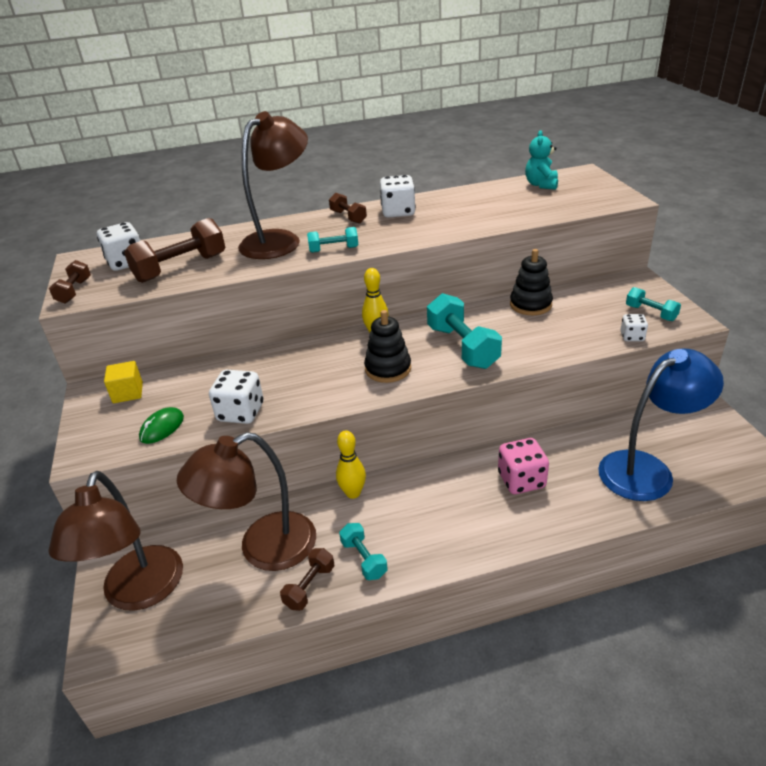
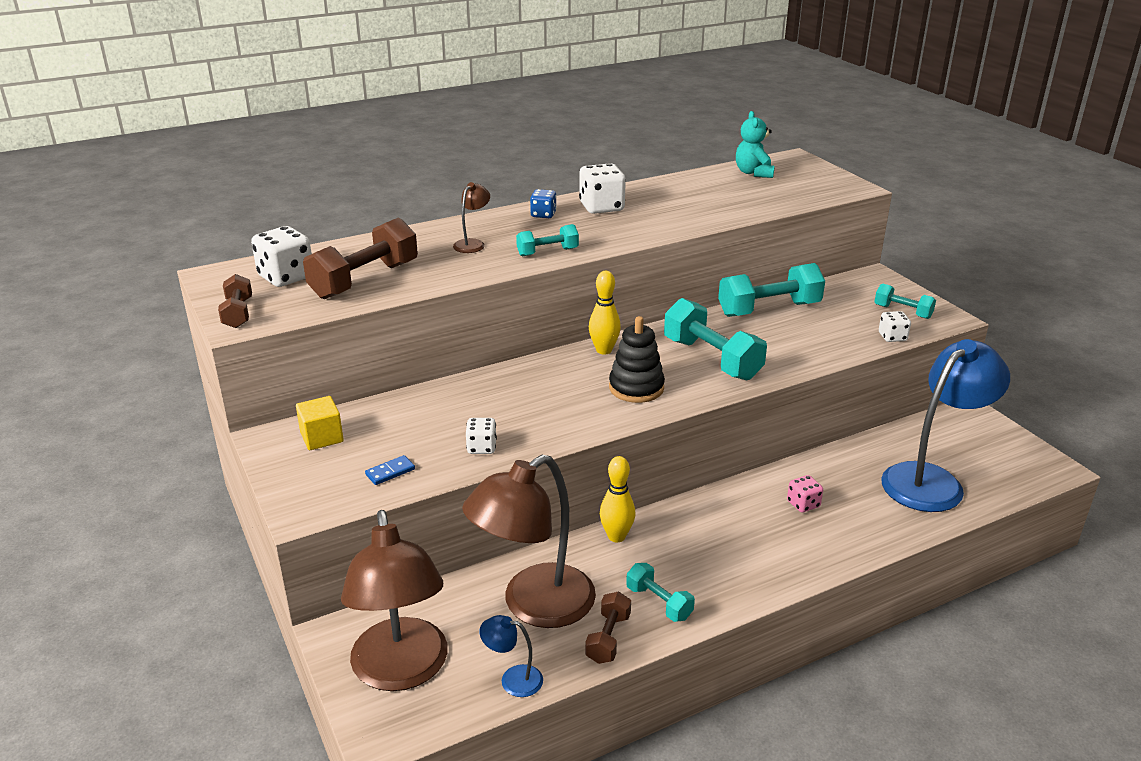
camera: 15 degrees left, 5 degrees down
green mouse [139,407,184,444] -> blue domino [365,455,415,485]
white dice [209,370,264,424] -> white dice [466,418,497,454], size x0.58
brown lamp [238,111,308,259] -> brown lamp [453,182,490,253], size x0.42
brown dumbbell [329,193,367,224] -> blue dice [530,189,557,218]
pink dice [498,438,549,494] -> pink dice [787,475,823,513], size x0.58
black stacking toy [510,249,553,315] -> turquoise dumbbell [718,263,825,317]
none -> blue lamp [479,615,543,697]

